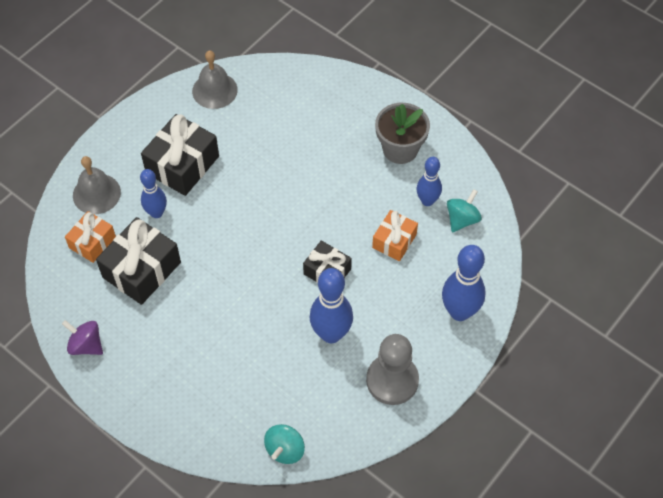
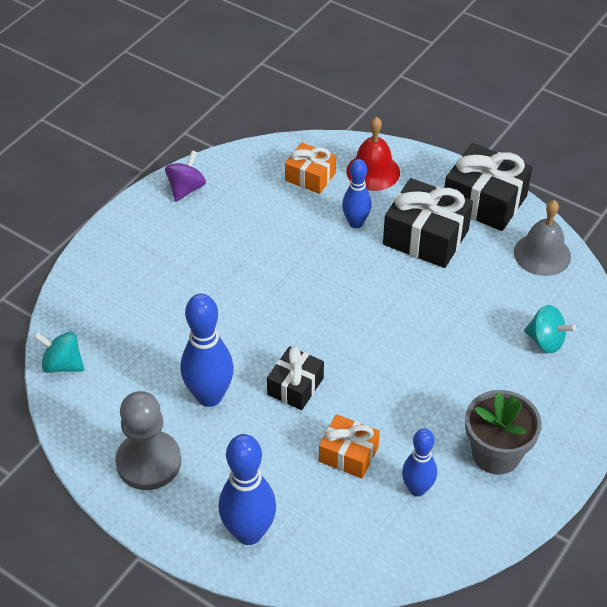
camera: 85 degrees right, 10 degrees down
grey bell [73,156,121,214] -> red bell [346,117,400,191]
black gift [96,217,181,305] -> black gift moved to [445,143,533,231]
turquoise spinning top [447,189,482,232] -> turquoise spinning top moved to [524,305,576,353]

